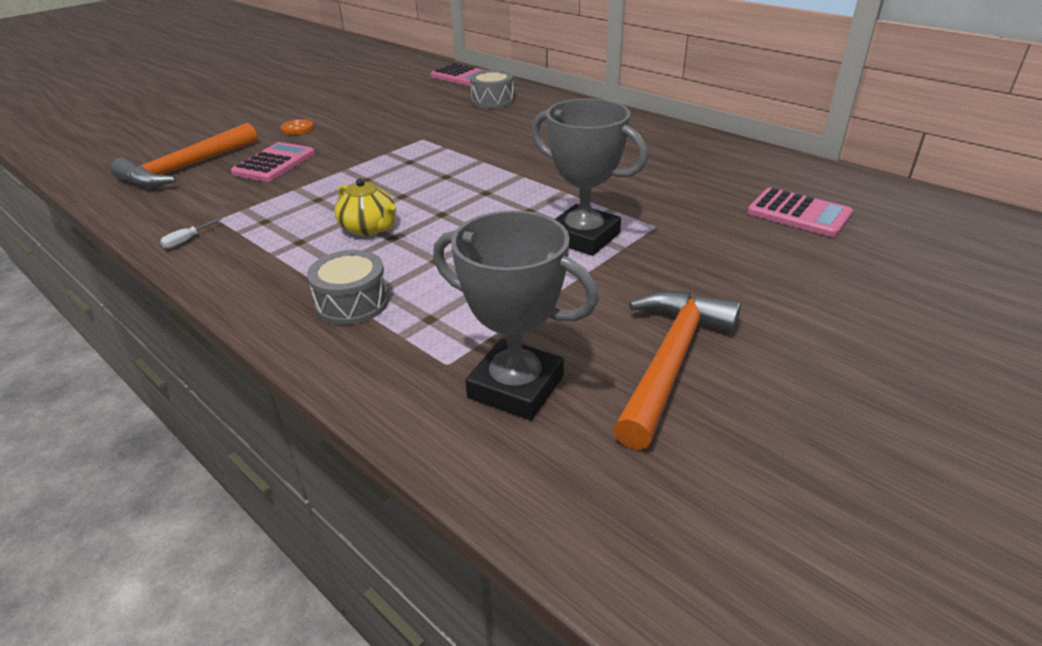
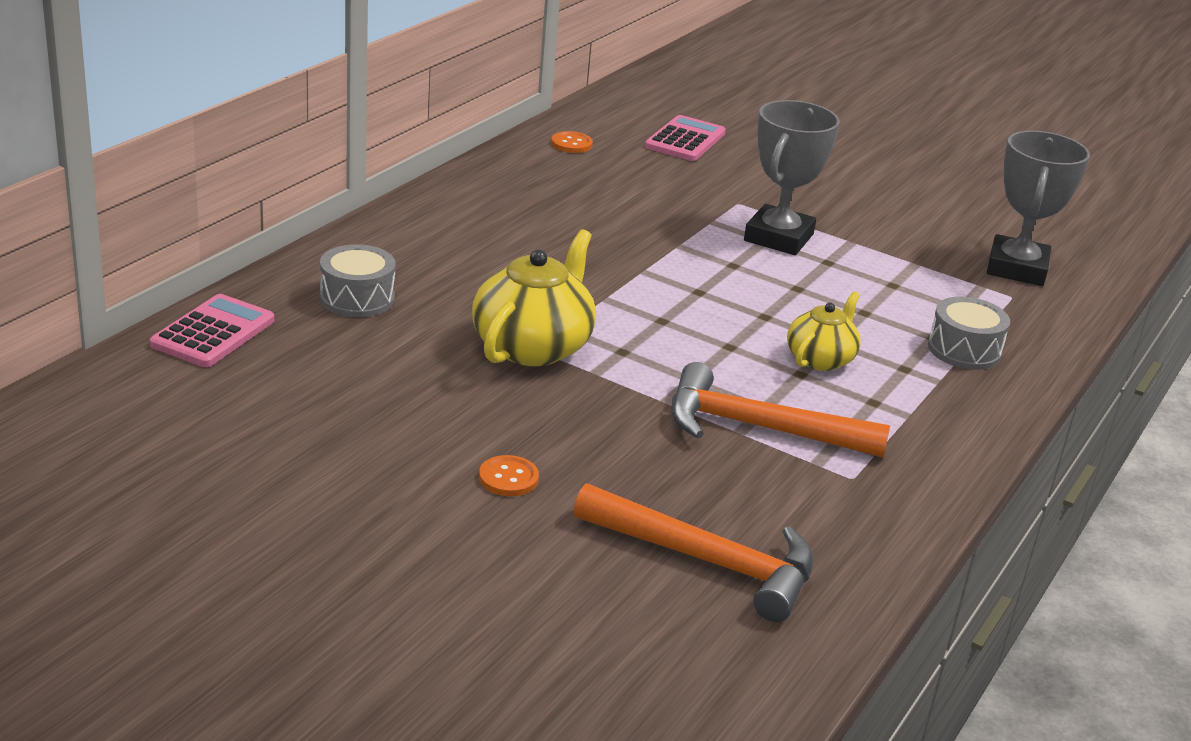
camera: 105 degrees left, 5 degrees down
white screwdriver [160,218,221,249] -> none
pink calculator [231,142,315,182] -> none
orange hammer [613,291,741,450] -> orange hammer moved to [671,362,890,458]
none -> yellow teapot [472,229,596,366]
none -> orange button [551,131,593,153]

